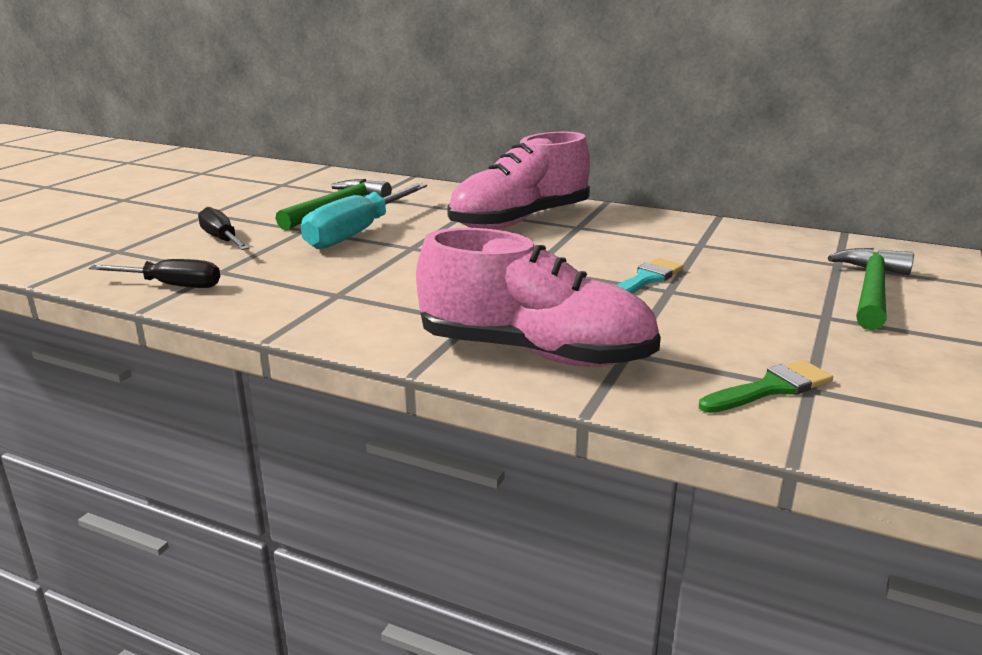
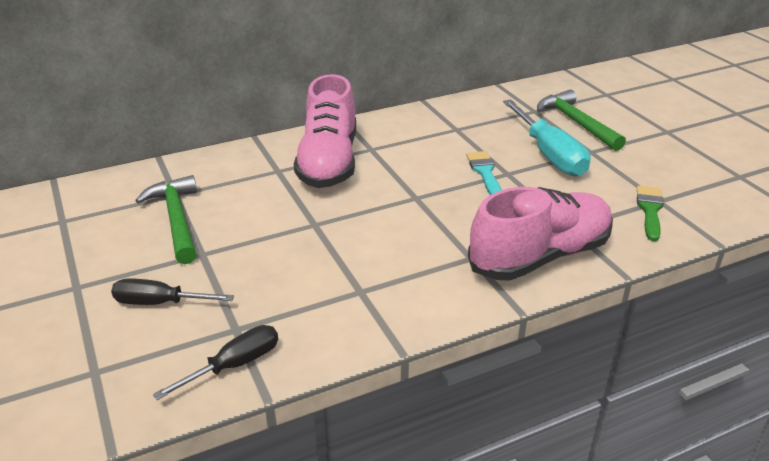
camera: 50 degrees left, 10 degrees up
turquoise screwdriver [301,183,427,249] -> turquoise screwdriver moved to [503,99,591,176]

